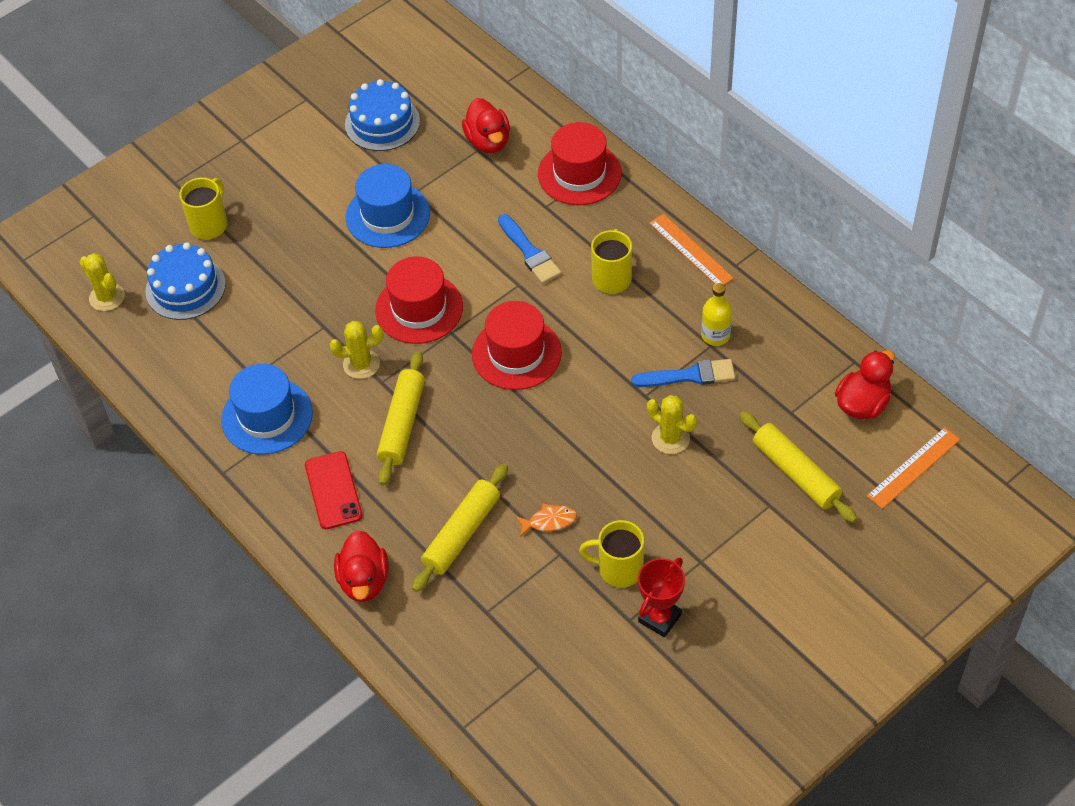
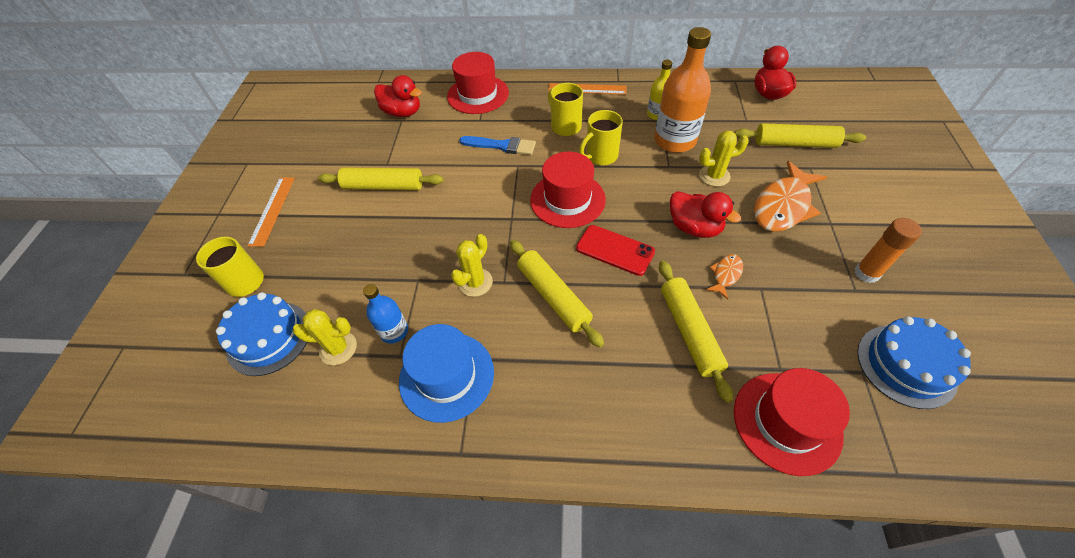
camera: 45 degrees left, 0 degrees up
yellow cactus [80,253,125,311] -> yellow cactus moved to [293,309,357,365]
red phone [305,451,362,529] -> red phone moved to [576,225,655,276]
red duck [334,530,388,602] -> red duck moved to [670,191,741,238]
blue cake [345,79,420,151] -> blue cake moved to [857,316,971,409]
blue hat [345,164,430,248] -> yellow rolling pin [318,168,444,190]
red hat [375,256,463,344] -> red hat moved to [734,368,850,476]
yellow mug [579,520,644,588] -> yellow mug moved to [579,110,623,165]
blue brush [631,359,735,387] -> orange bottle [654,27,711,153]
red trophy [638,557,685,637] -> orange glue stick [855,218,922,283]
orange ruler [867,427,960,509] -> orange ruler moved to [247,177,295,247]
none -> blue bottle [363,284,408,343]
none -> orange fish [754,161,827,232]

